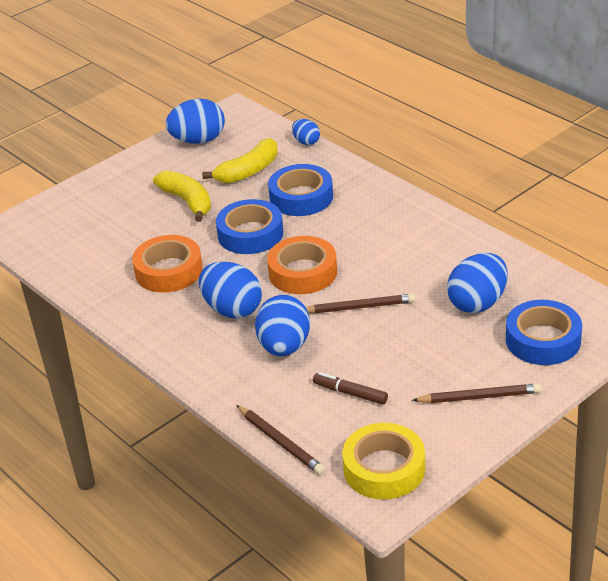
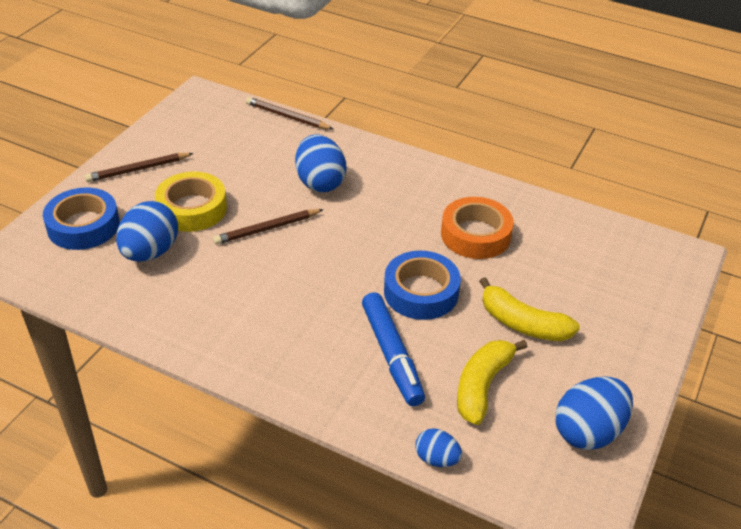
camera: 155 degrees right, 5 degrees up
blue egg [199,261,262,318] -> none
orange tape [267,236,337,294] -> none
blue tape [268,164,333,216] -> blue marker [362,292,425,406]
brown marker [313,372,388,405] -> none
yellow tape [342,423,425,500] -> yellow tape moved to [155,172,227,232]

